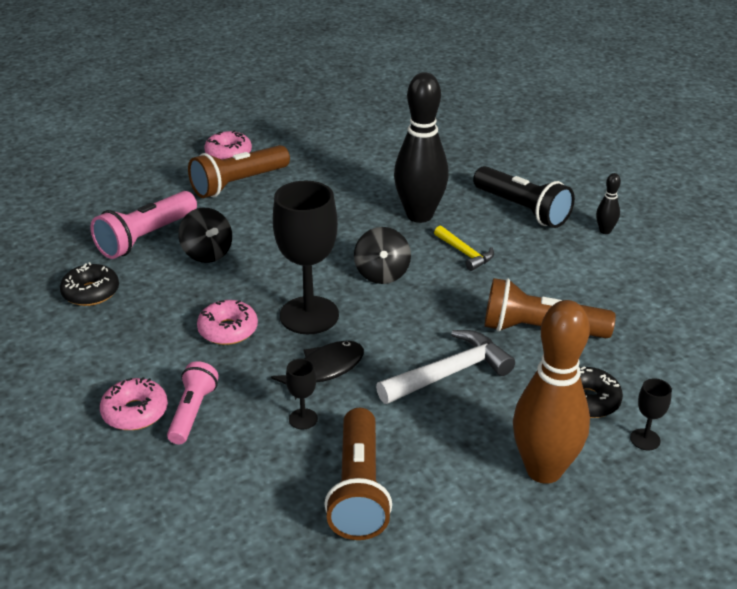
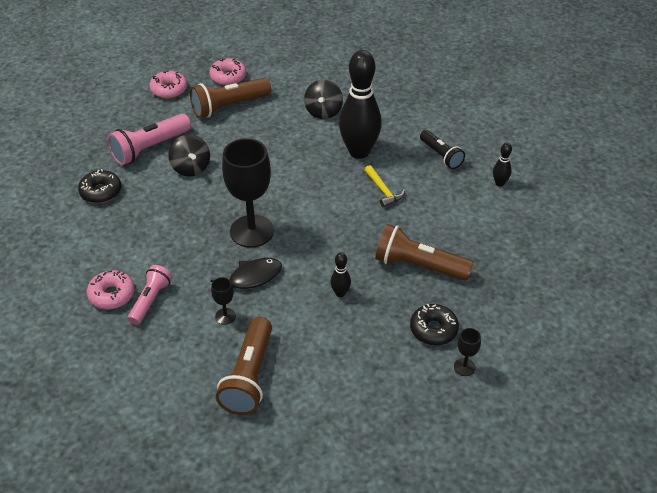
camera: 10 degrees right, 10 degrees up
pink donut [197,300,258,345] -> pink donut moved to [149,71,187,99]
black spinning top [354,227,411,284] -> black spinning top moved to [304,80,343,119]
white hammer [376,330,515,404] -> black bowling pin [330,252,351,297]
black flashlight [473,166,575,228] -> black flashlight [420,130,465,169], size x0.64
brown bowling pin [513,300,590,484] -> none

